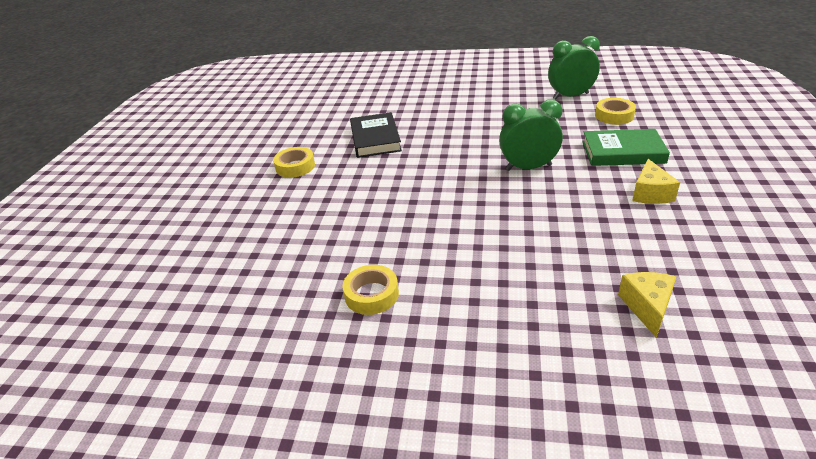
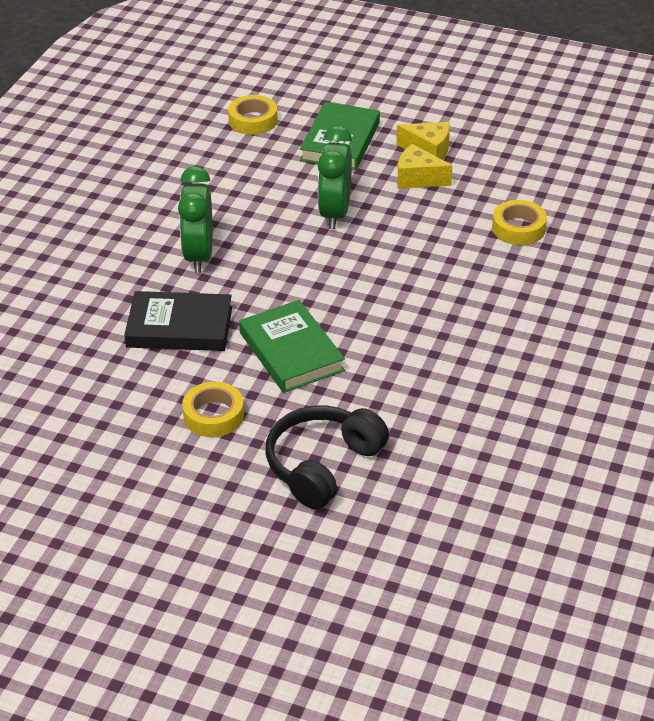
camera: 80 degrees left, 5 degrees up
yellow tape [343,265,399,315] -> yellow tape moved to [492,200,547,245]
green clock [548,36,600,100] -> green clock moved to [178,166,213,273]
yellow cheese [618,272,676,338] -> yellow cheese moved to [397,144,453,189]
none -> green book [239,300,345,393]
none -> black headphones [266,405,389,509]

